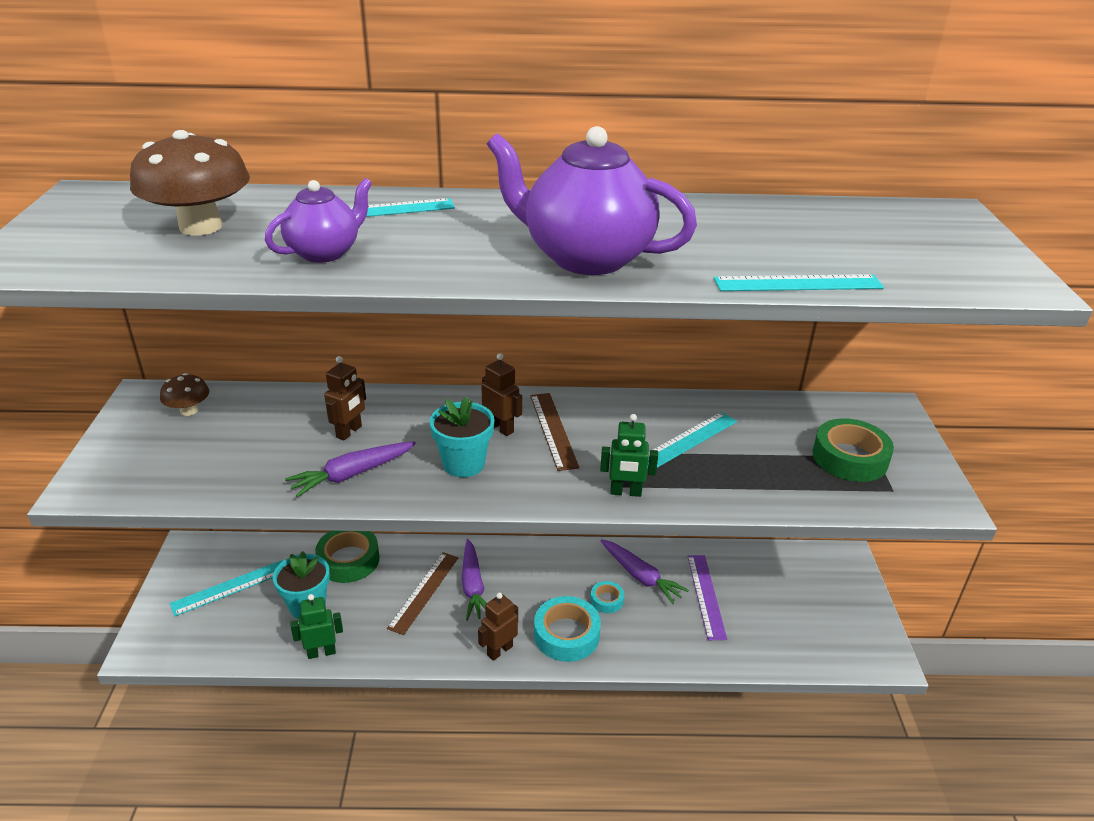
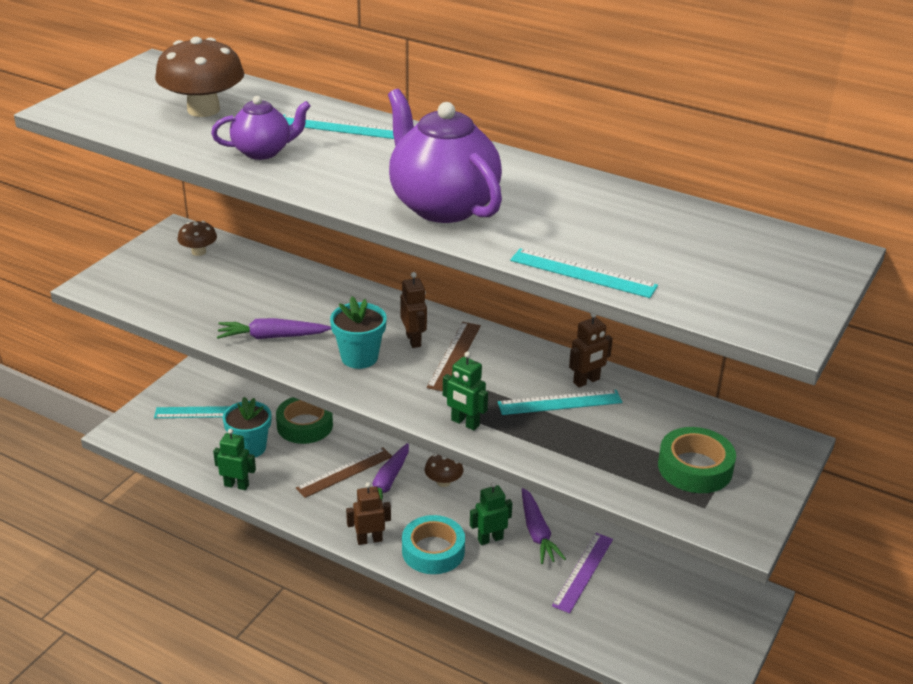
camera: 30 degrees right, 0 degrees up
brown robot [324,356,366,441] -> brown robot moved to [569,314,613,387]
turquoise tape [590,581,624,613] -> green robot [470,482,512,545]
none -> brown mushroom [425,454,463,487]

